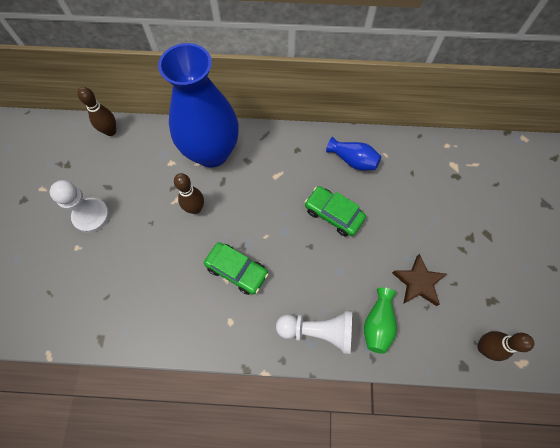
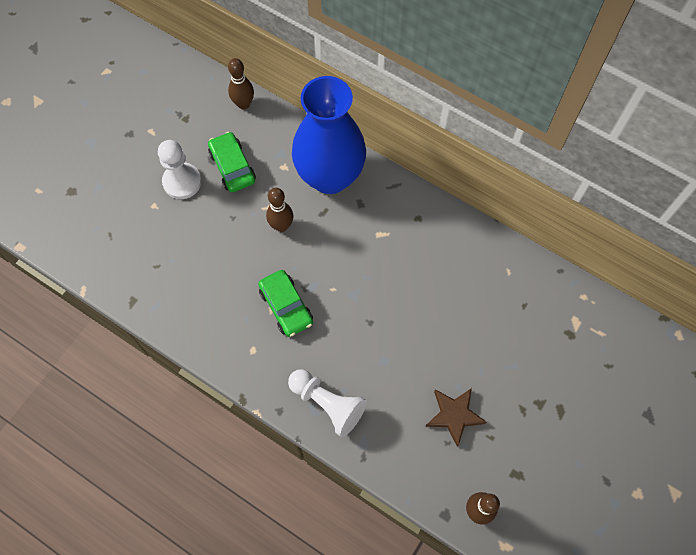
camera: 30 degrees right, 0 degrees up
green car [305,186,366,237] -> green car moved to [208,132,256,192]
blue vase [326,137,381,170] -> none
green vase [364,287,397,354] -> none

